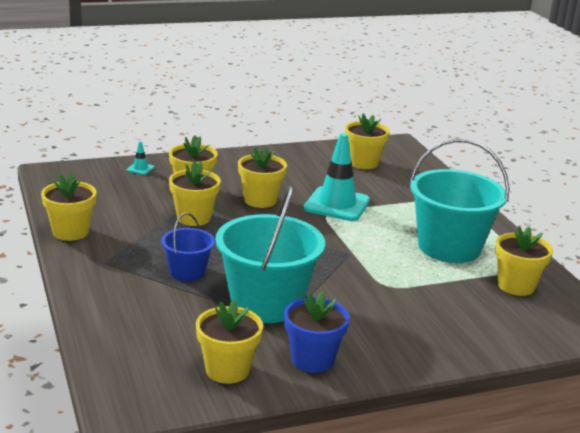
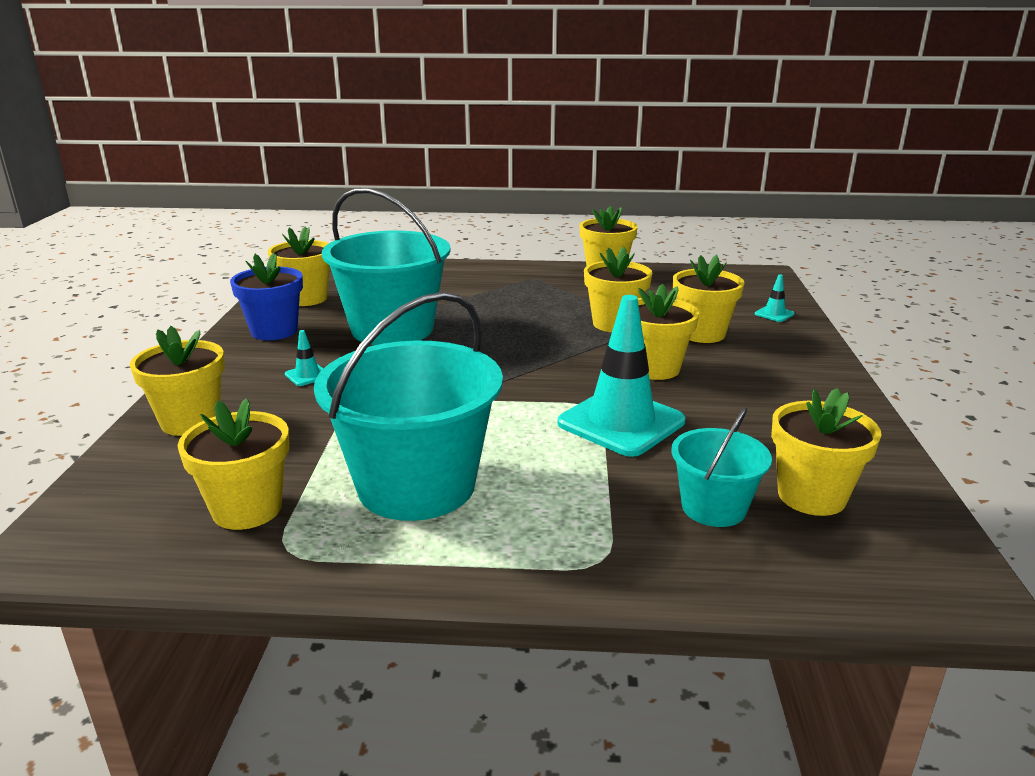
camera: 115 degrees right, 0 degrees up
blue bucket [161,213,215,281] -> none
none -> yellow flower pot [130,326,225,436]
none -> turquoise traffic cone [285,330,324,386]
none -> turquoise bucket [671,407,772,527]

